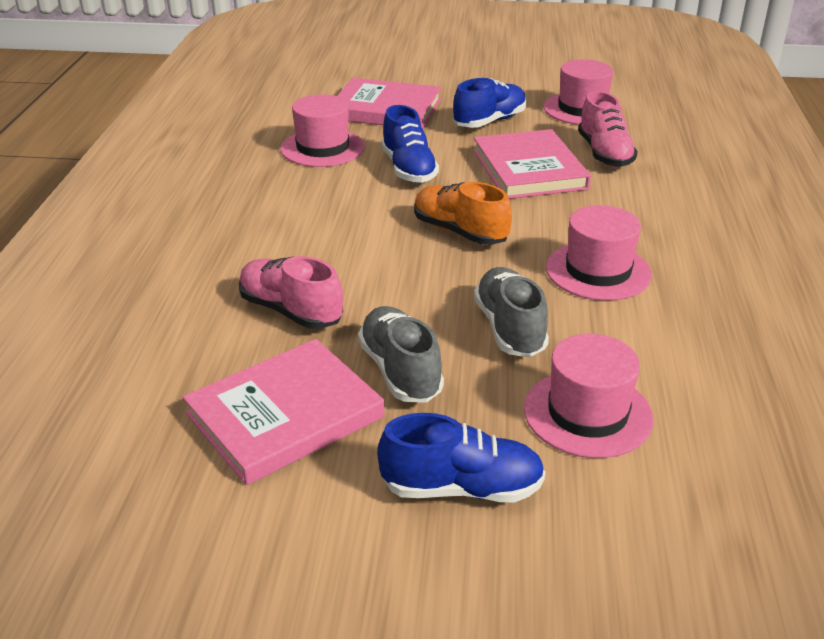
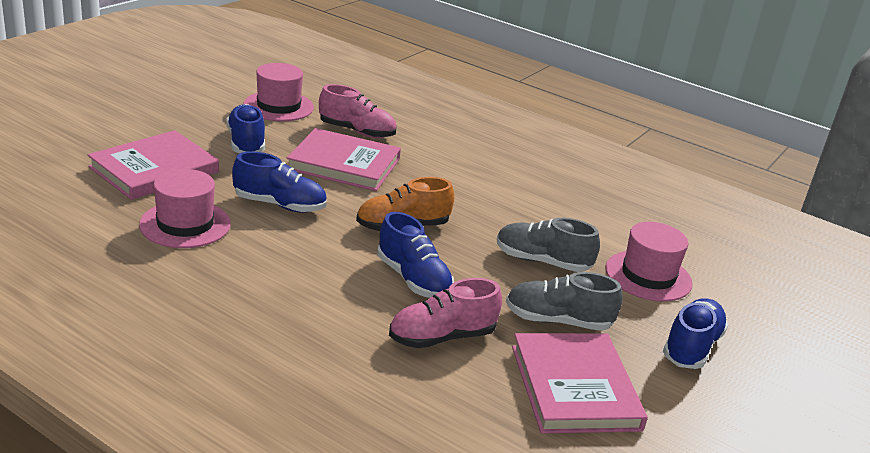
camera: 65 degrees left, 5 degrees down
pink hat [546,205,652,300] -> none
none -> blue shoe [377,212,454,298]

